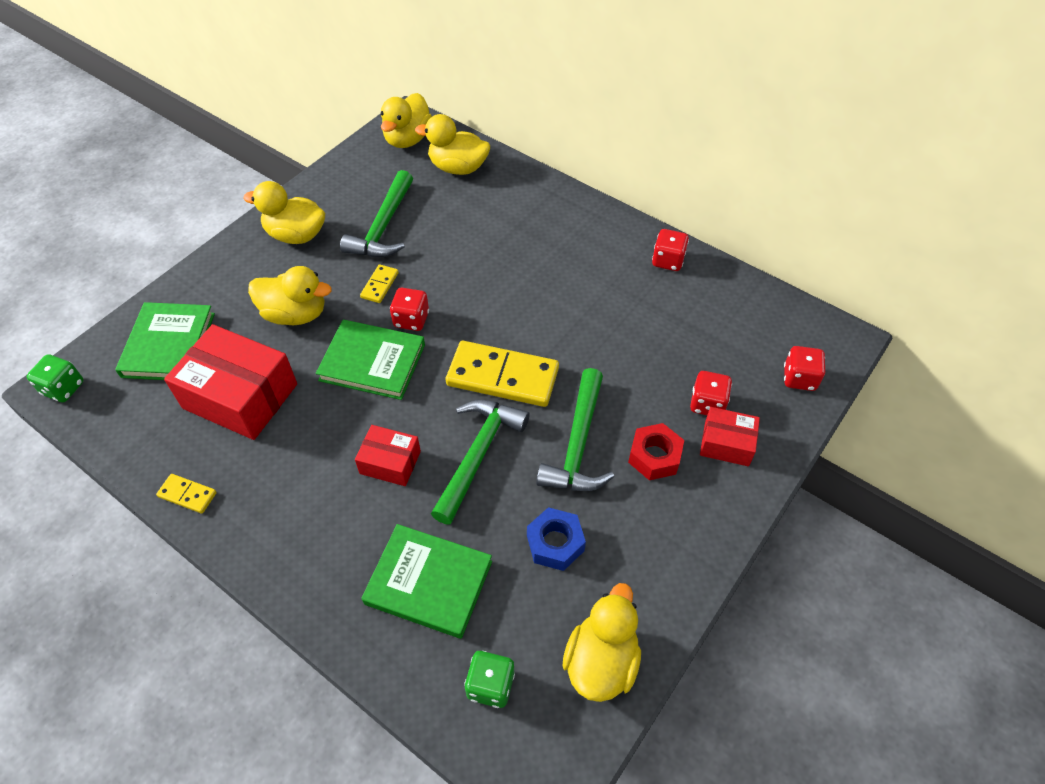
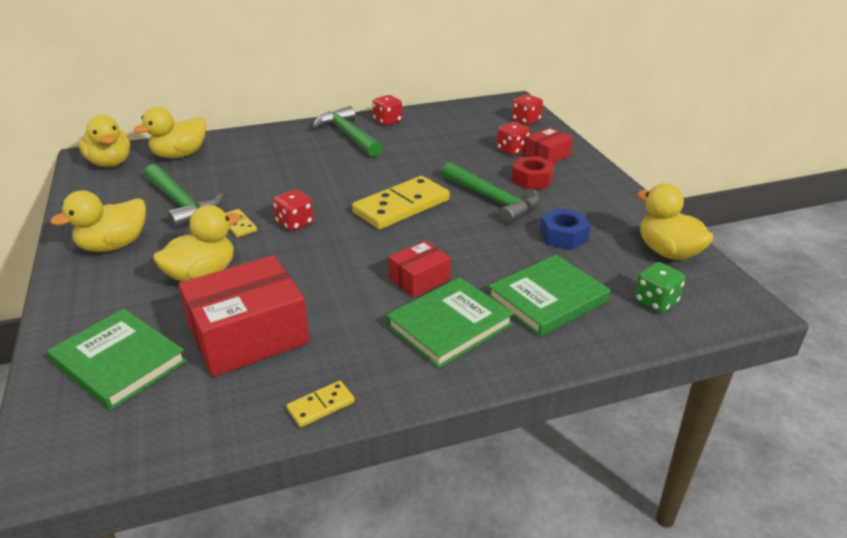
camera: 55 degrees left, 20 degrees down
green dice [27,354,84,402] -> none
green book [316,320,425,400] -> green book moved to [386,277,514,368]
green hammer [431,400,530,525] -> green hammer moved to [312,106,382,157]

